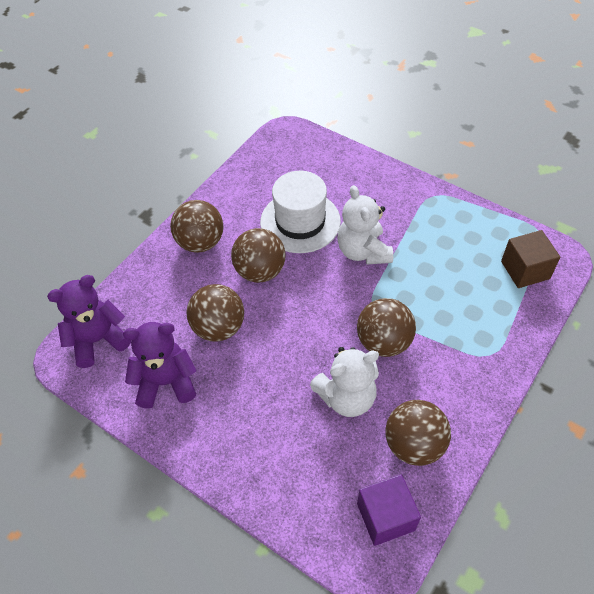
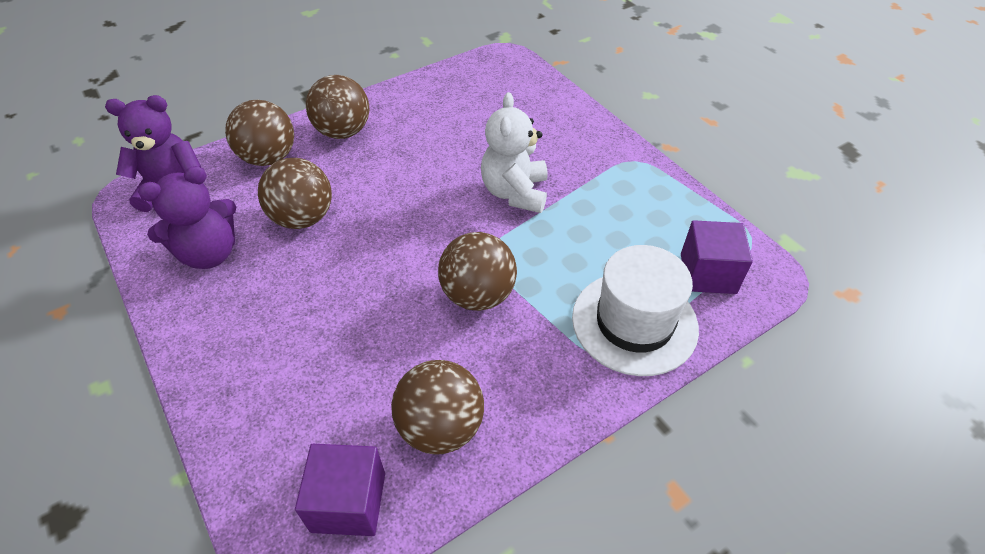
camera: 20 degrees right, 5 degrees down
purple teddy bear [123,322,196,409] -> purple teddy bear turned 135 degrees clockwise [138,166,236,269]
brown ball [231,228,286,283] -> brown ball moved to [225,100,294,166]
white hat [260,171,341,253] -> white hat moved to [572,245,699,376]
white teddy bear [310,347,379,417] -> none
brown cube [501,230,561,288] -> purple cube [681,220,753,294]

